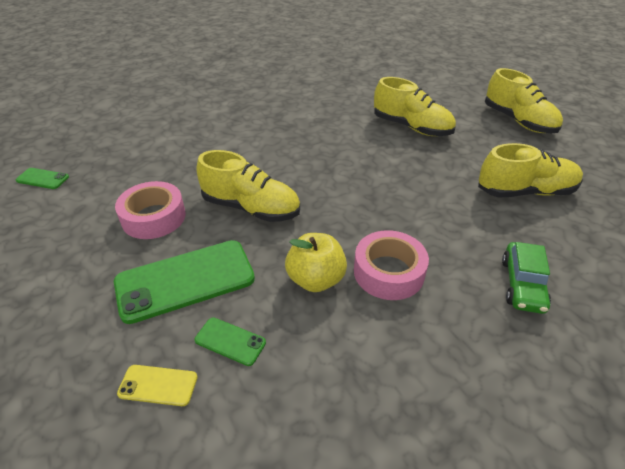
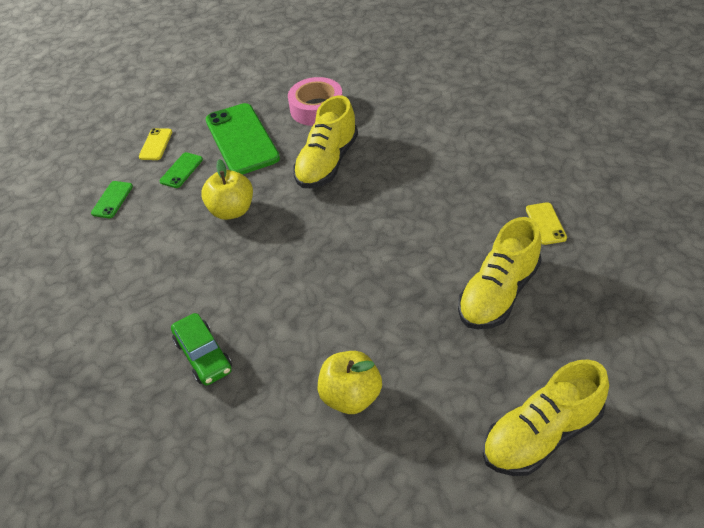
camera: 95 degrees right, 5 degrees up
green phone [16,168,69,189] -> green phone moved to [91,181,133,218]
pink tape [354,230,429,300] -> none
yellow shoe [478,143,583,197] -> yellow apple [317,351,382,414]
green car [502,242,551,314] -> green car turned 135 degrees counterclockwise [171,313,232,385]
none -> yellow phone [526,202,567,245]

